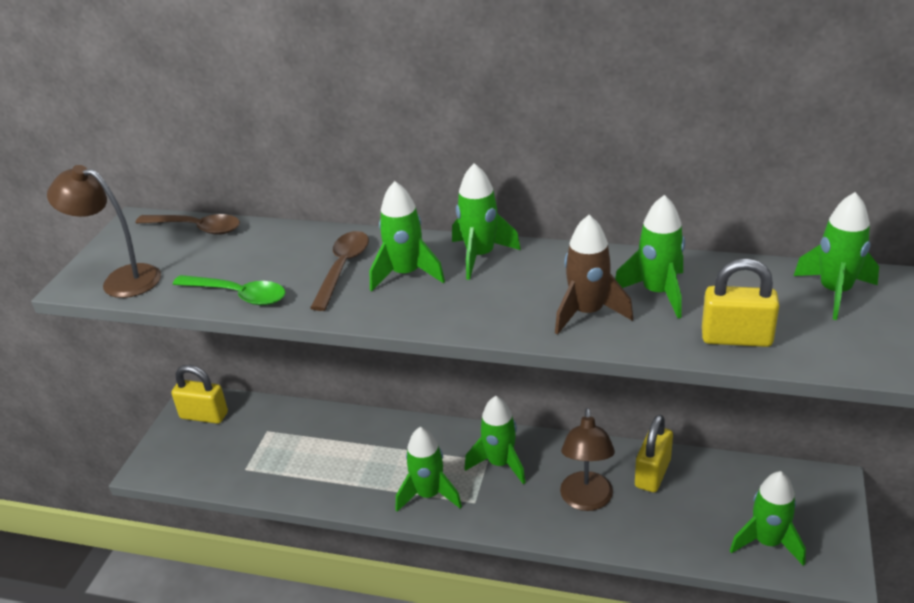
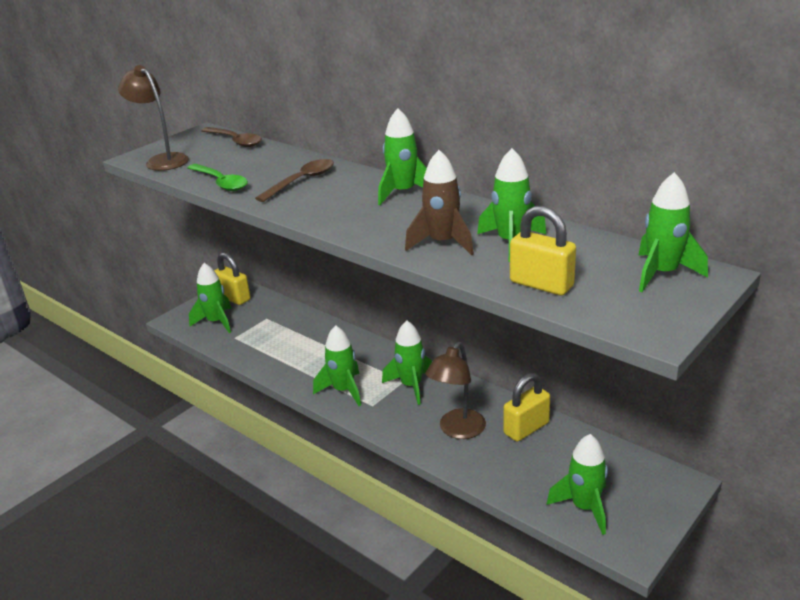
camera: 25 degrees right, 5 degrees down
green rocket [370,181,445,291] -> green rocket moved to [189,263,231,333]

